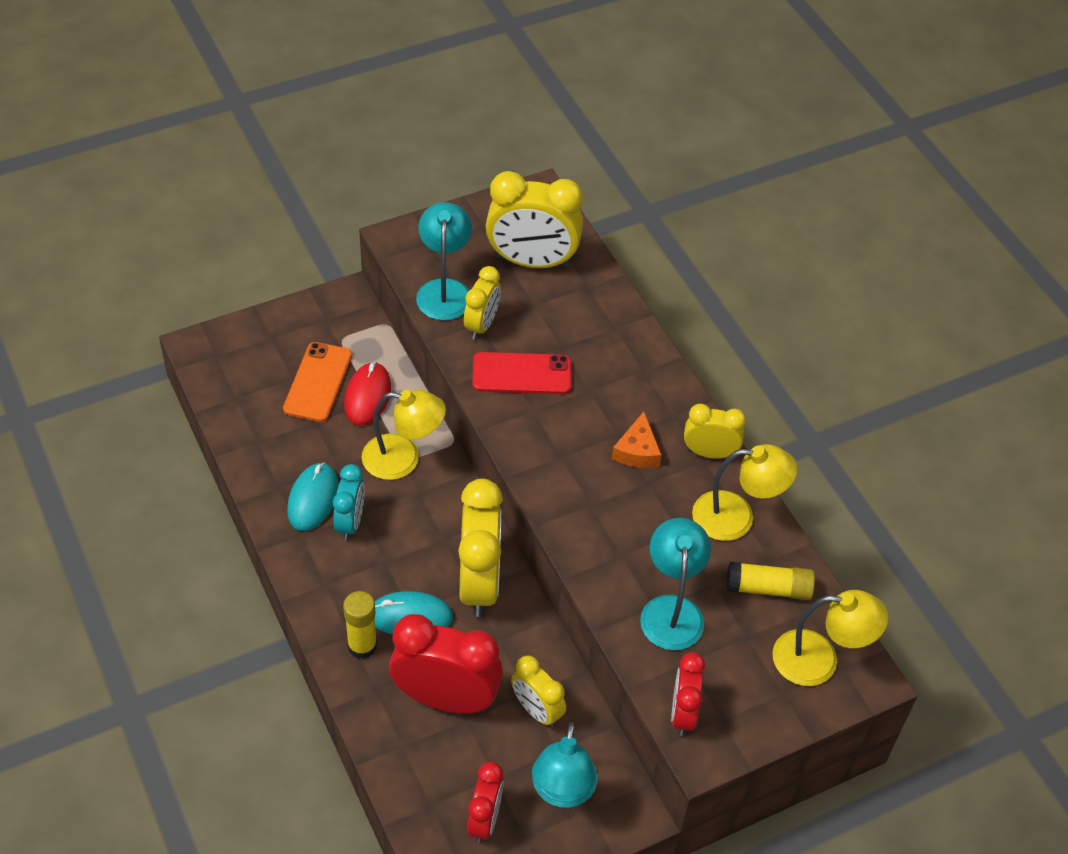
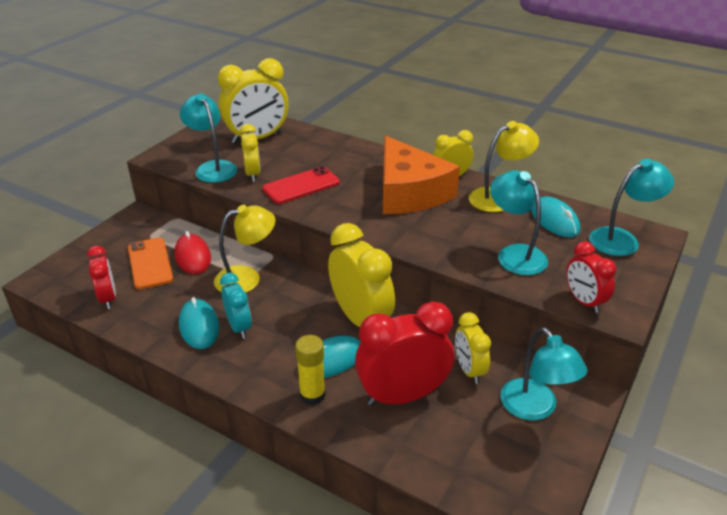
camera: 30 degrees left, 15 degrees down
red clock [467,762,504,843] -> red clock moved to [87,246,116,309]
yellow clock [511,656,566,727] -> yellow clock turned 60 degrees clockwise [455,312,491,384]
orange cheese [612,412,661,468] -> orange cheese [383,136,460,214], size x2.31
yellow glue stick [727,561,815,600] -> turquoise mouse [531,196,580,238]
yellow lamp [772,590,888,686] -> turquoise lamp [589,159,674,256]

